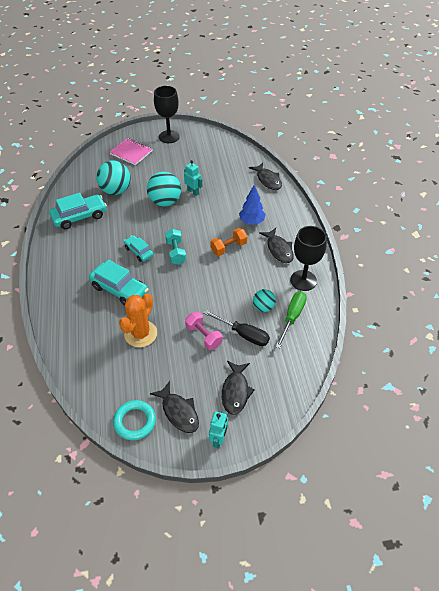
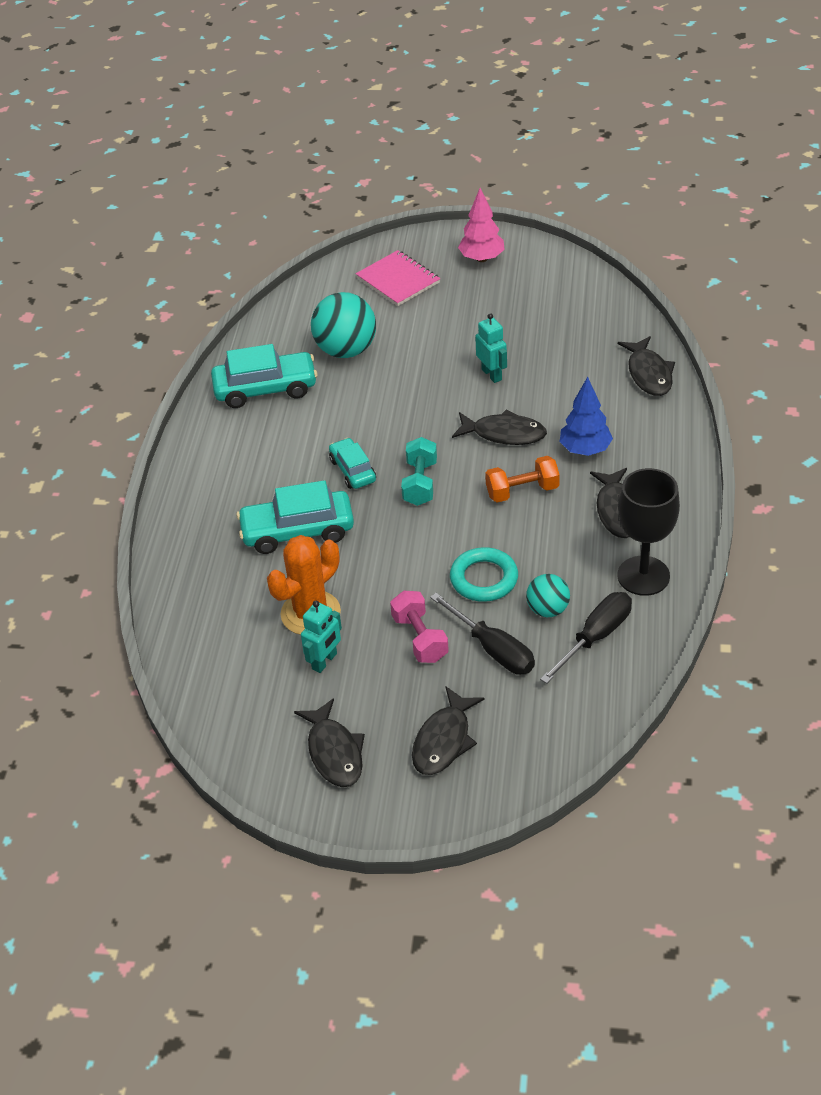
camera: 20 degrees right, 5 degrees down
turquoise car [89,260,148,306] -> turquoise car turned 120 degrees clockwise [236,480,354,554]
turquoise ring [113,400,156,440] -> turquoise ring moved to [450,547,518,602]
turquoise ball [147,171,181,207] -> none
black goblet [154,86,180,143] -> pink tree [458,188,505,262]
turquoise robot [209,411,228,448] -> turquoise robot moved to [301,601,342,673]
green screwdriver [276,292,307,348] -> black screwdriver [540,592,632,684]
none -> black fish [452,410,547,445]

